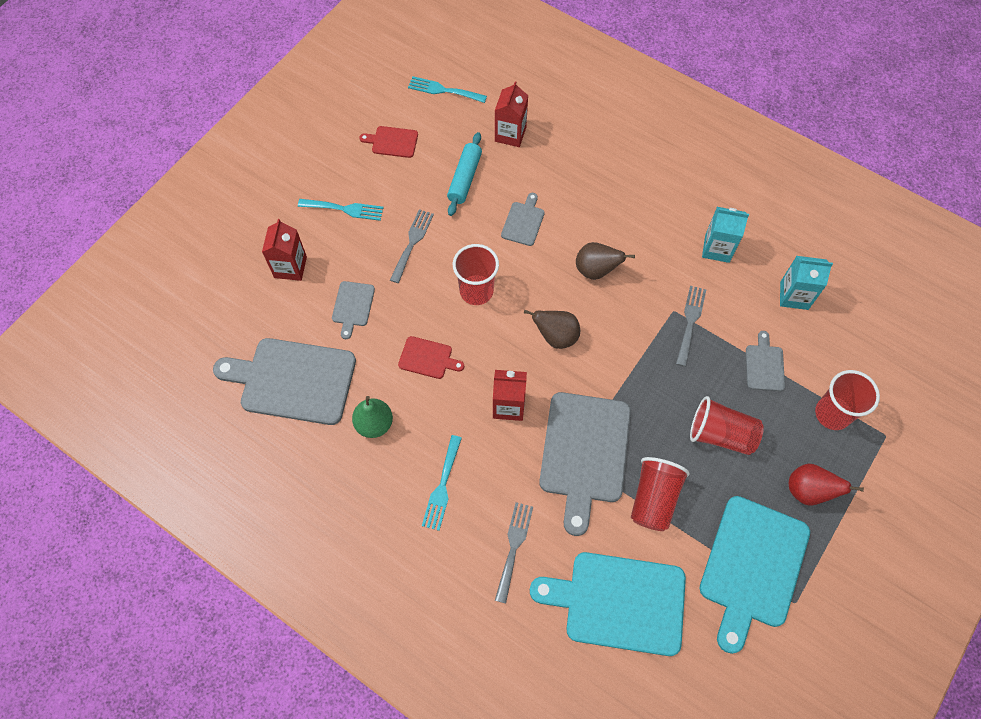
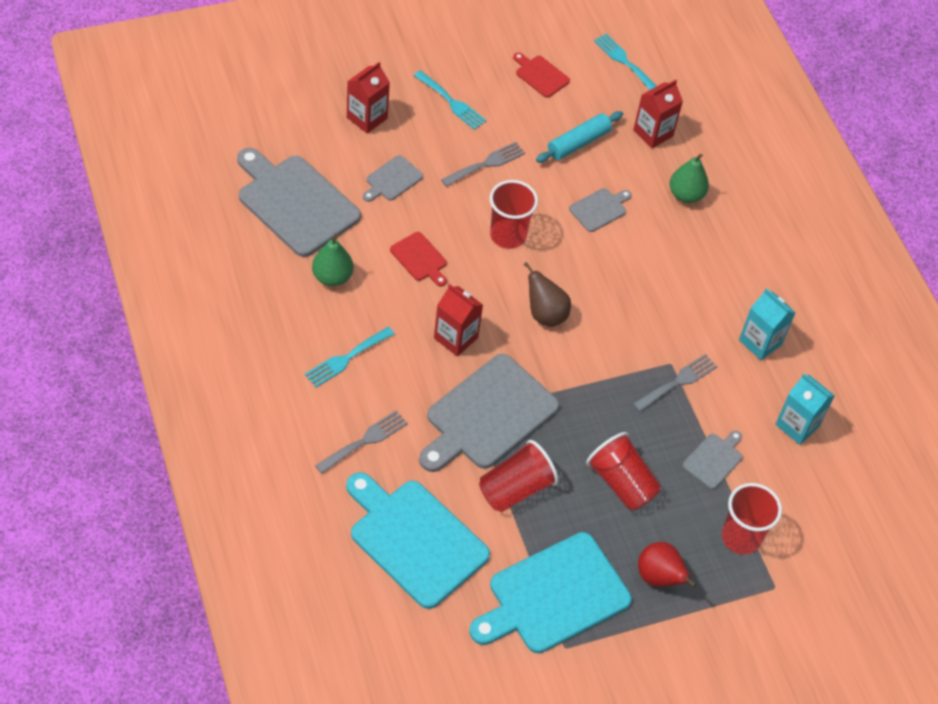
camera: 30 degrees right, 10 degrees down
brown pear [576,242,635,280] -> none
none -> green pear [670,154,709,203]

